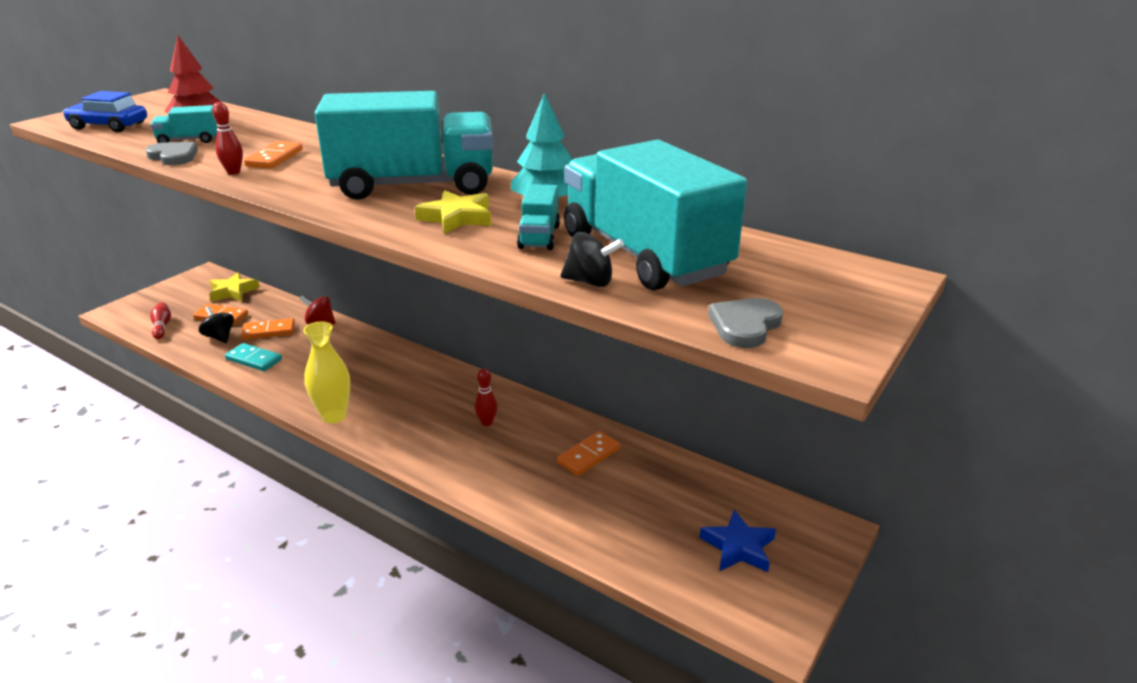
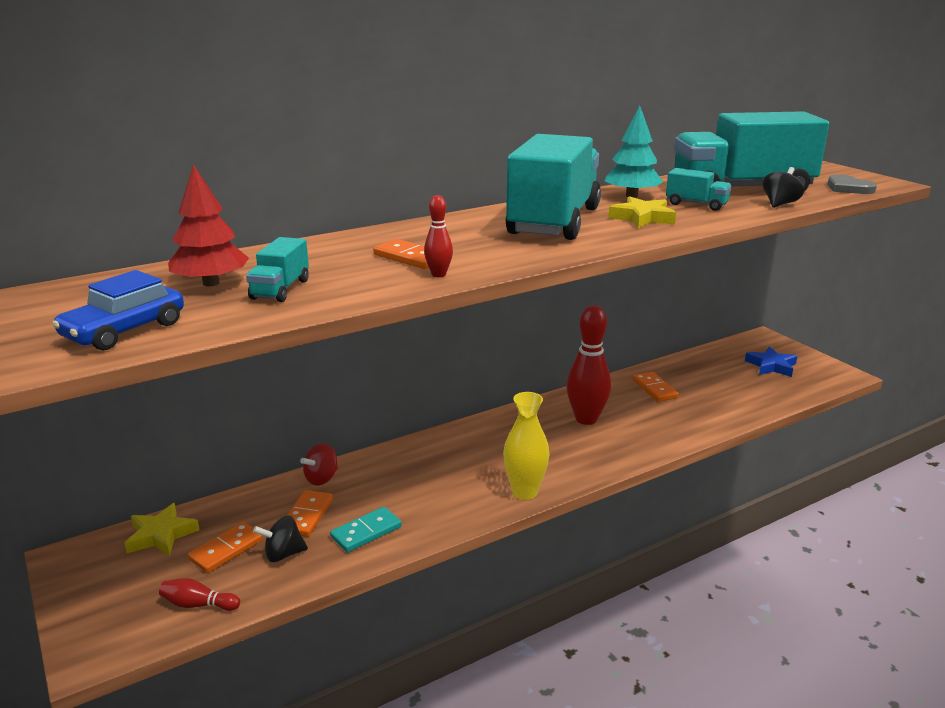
camera: 65 degrees left, 5 degrees down
grey heart [145,142,198,165] -> none
red bowling pin [475,369,497,426] -> red bowling pin [567,305,611,425], size x2.13

